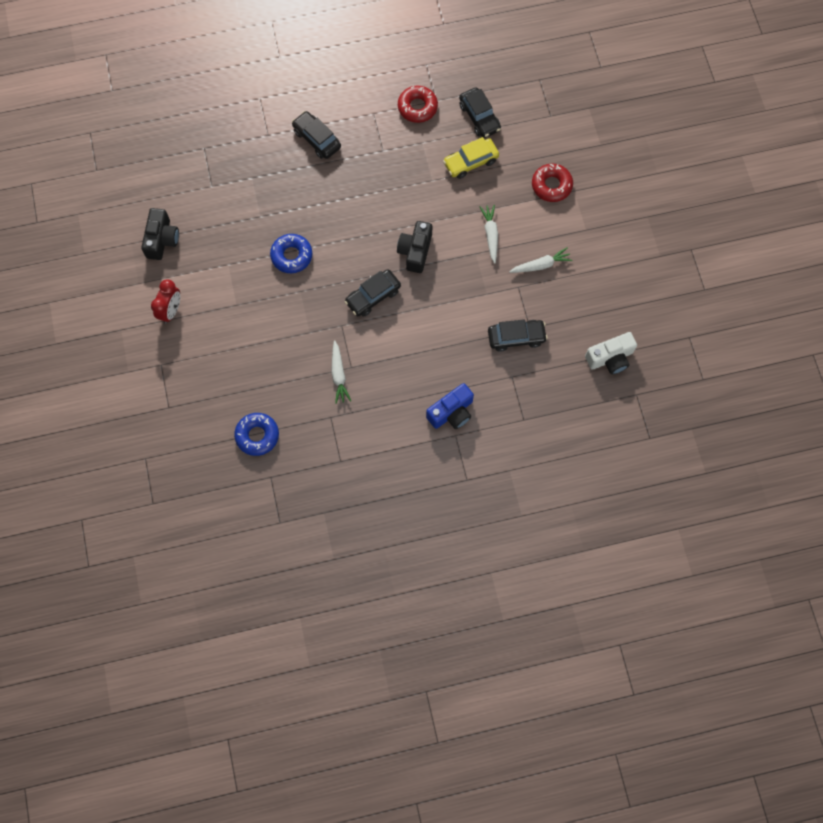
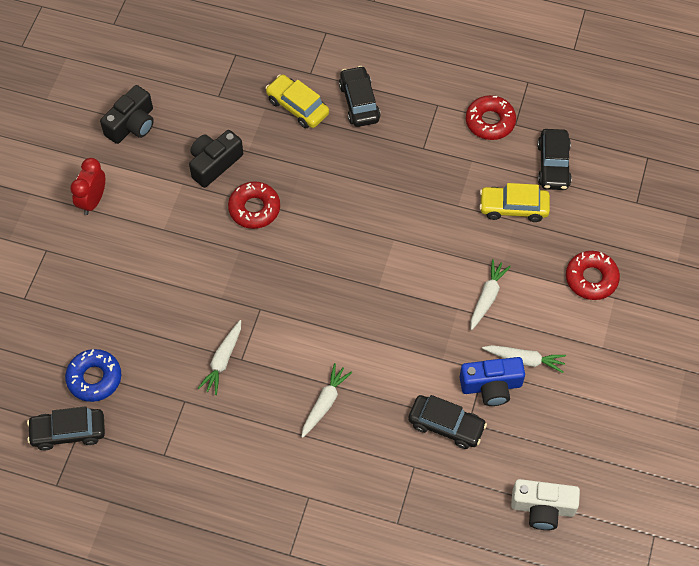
camera: 30 degrees right, 10 degrees down
red clock [151,279,180,324] -> red clock turned 150 degrees clockwise [70,158,105,215]
blue donut [270,234,312,273] -> red donut [228,181,280,229]
black car [345,269,401,317] -> black car moved to [27,406,105,451]
black camera [397,221,432,273] -> black camera moved to [189,130,243,188]
blue camera [426,383,474,429] -> blue camera moved to [460,357,525,406]
none -> yellow car [266,74,329,129]
none -> white carrot [301,363,352,438]

